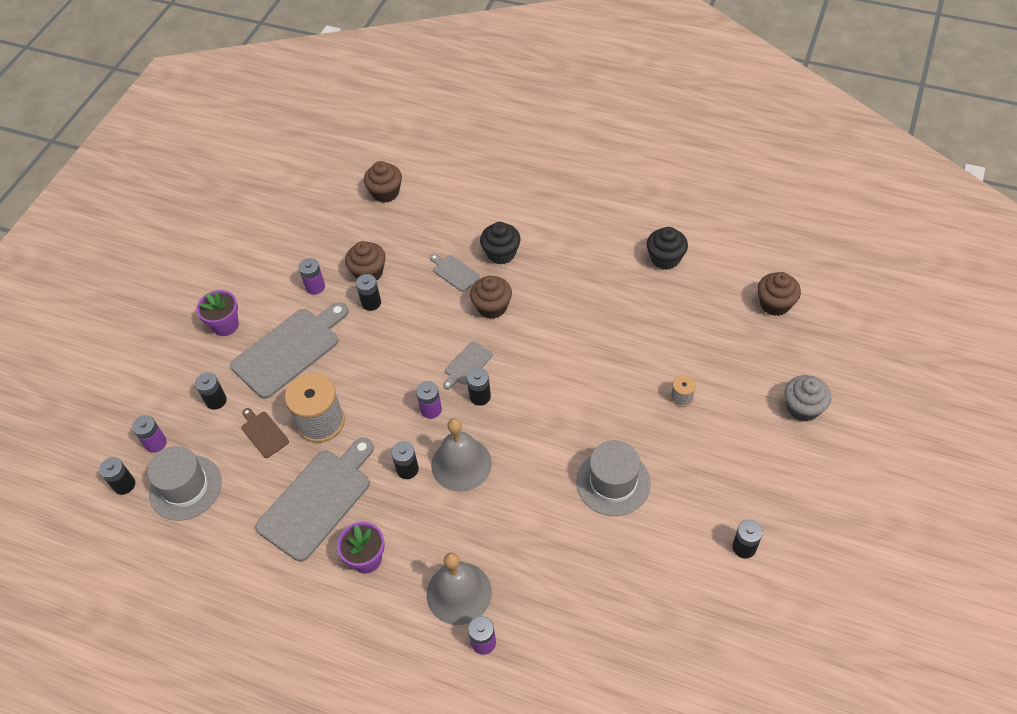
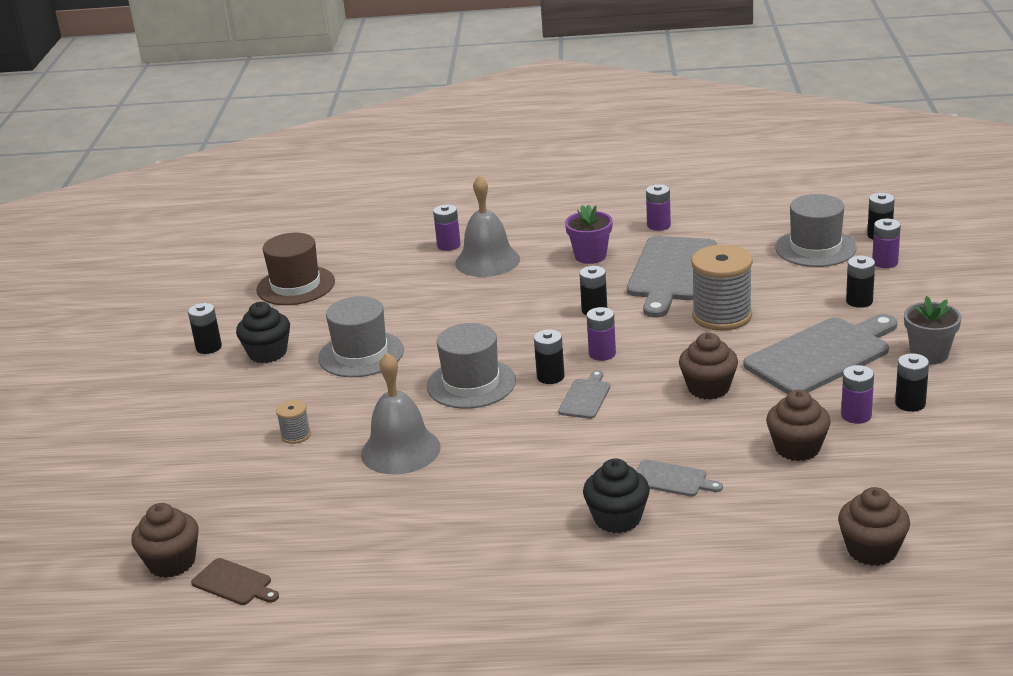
camera: 160 degrees right, 25 degrees down
purple flower pot [197,290,239,336] -> grey flower pot [904,296,961,364]
grey cutting board [230,302,348,399] -> grey cutting board turned 150 degrees counterclockwise [744,314,897,394]
brown cutting board [242,408,289,458] -> brown cutting board moved to [191,558,279,605]
black battery [356,274,381,311] -> black battery moved to [895,353,929,412]
grey bell [431,418,492,492] -> grey bell moved to [361,353,441,475]
brown cupcake [470,276,512,319] -> brown cupcake moved to [679,333,738,400]
black cupcake [647,227,688,270] -> black cupcake moved to [236,302,290,363]
grey cupcake [784,375,831,421] -> none
none -> brown hat [256,233,335,305]
none -> grey hat [427,323,516,409]
none -> purple battery [646,184,671,231]

